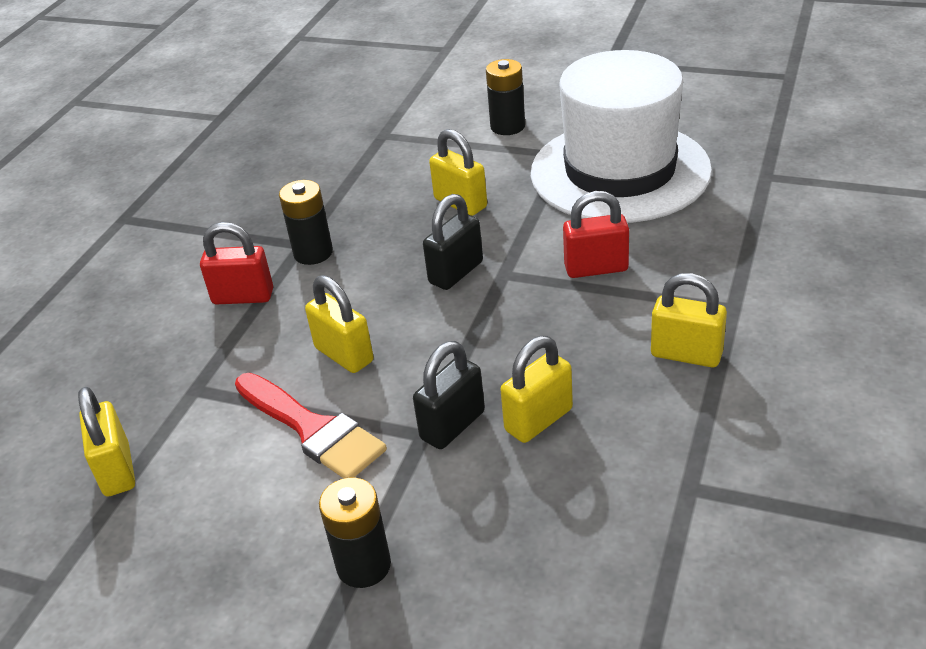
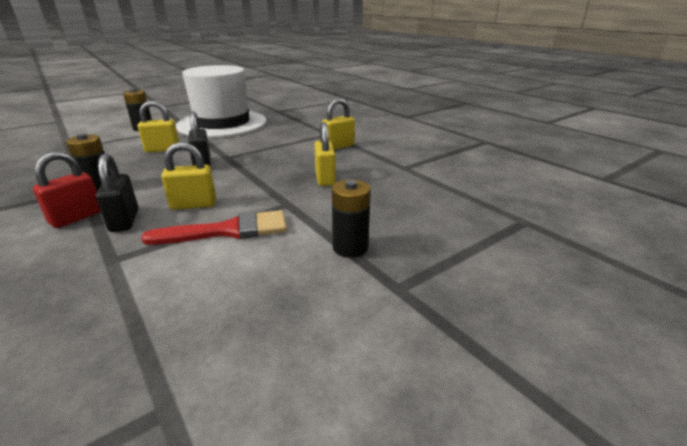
camera: 60 degrees left, 10 degrees down
yellow padlock [78,387,135,497] -> none
black padlock [413,341,485,449] -> black padlock moved to [96,153,139,232]
red padlock [563,191,629,278] -> none

